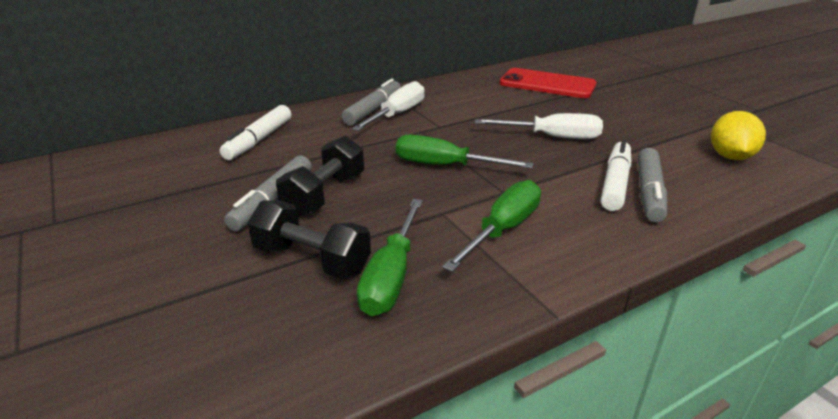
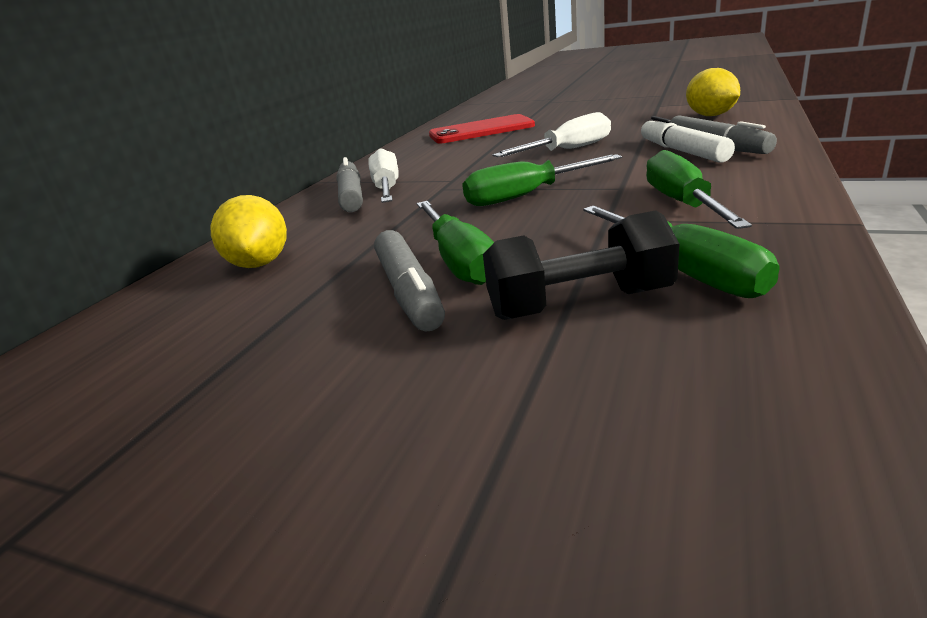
camera: 35 degrees left, 5 degrees down
white marker [220,105,291,160] -> yellow lemon [211,195,287,268]
black dumbbell [276,136,364,217] -> green screwdriver [417,201,494,285]

